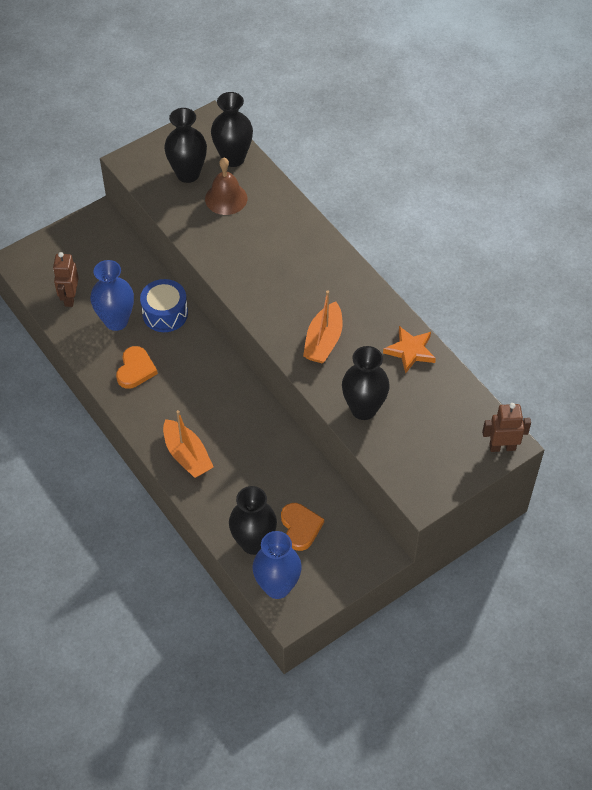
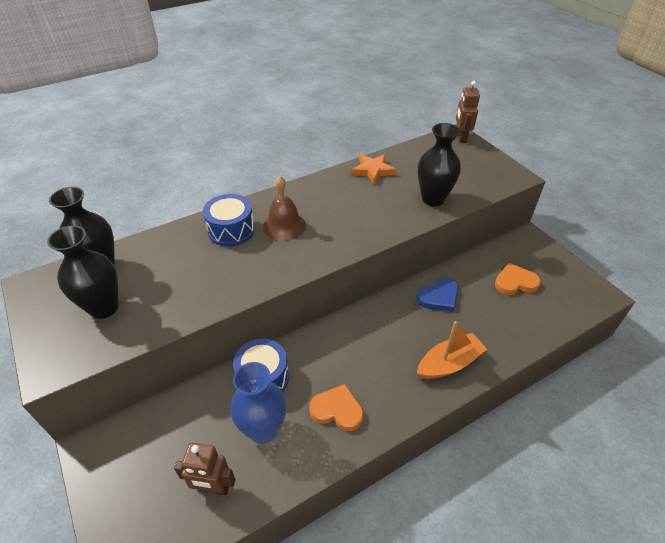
camera: 85 degrees left, 10 degrees down
brown bell [205,158,247,215] -> brown bell moved to [263,176,306,241]
black vase [229,486,277,555] -> none
blue vase [252,531,302,599] -> none
orange boat [303,290,343,363] -> none
none -> blue drum [203,194,255,247]
none -> blue heart [417,278,458,312]

